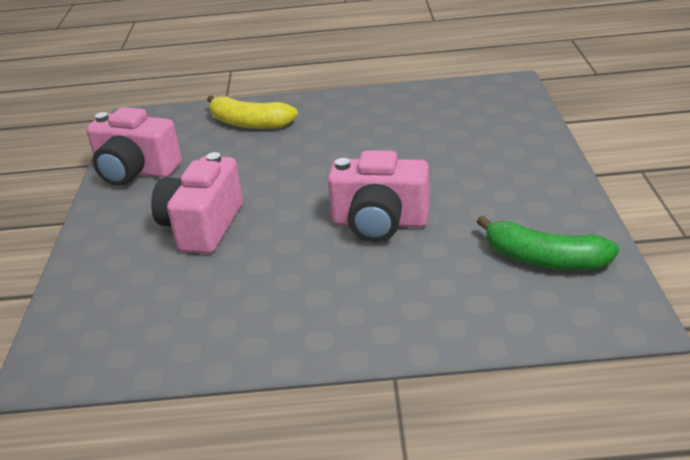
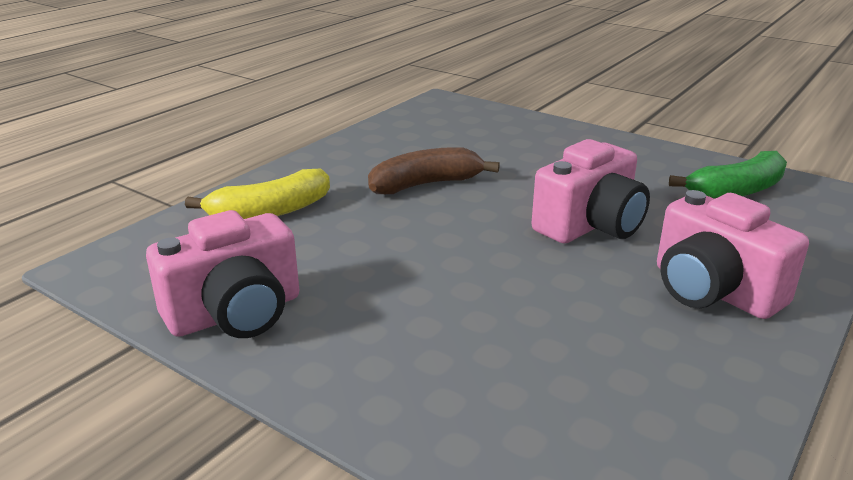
camera: 55 degrees left, 5 degrees down
pink camera [151,152,243,254] -> pink camera moved to [657,190,809,319]
none -> brown banana [368,147,500,194]

